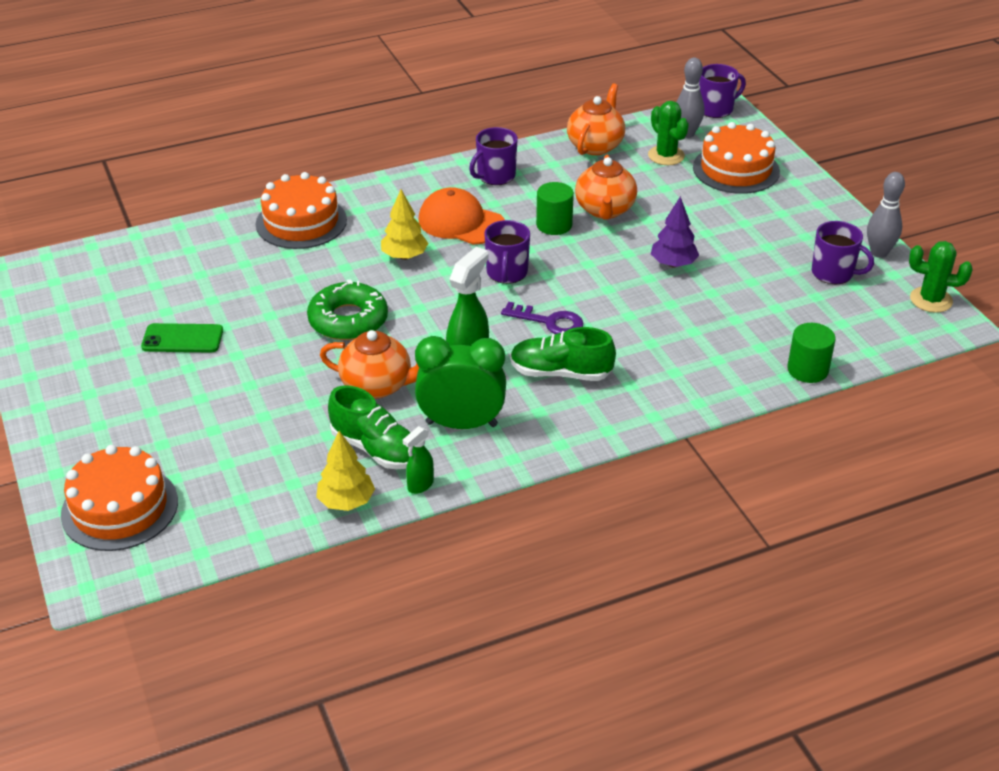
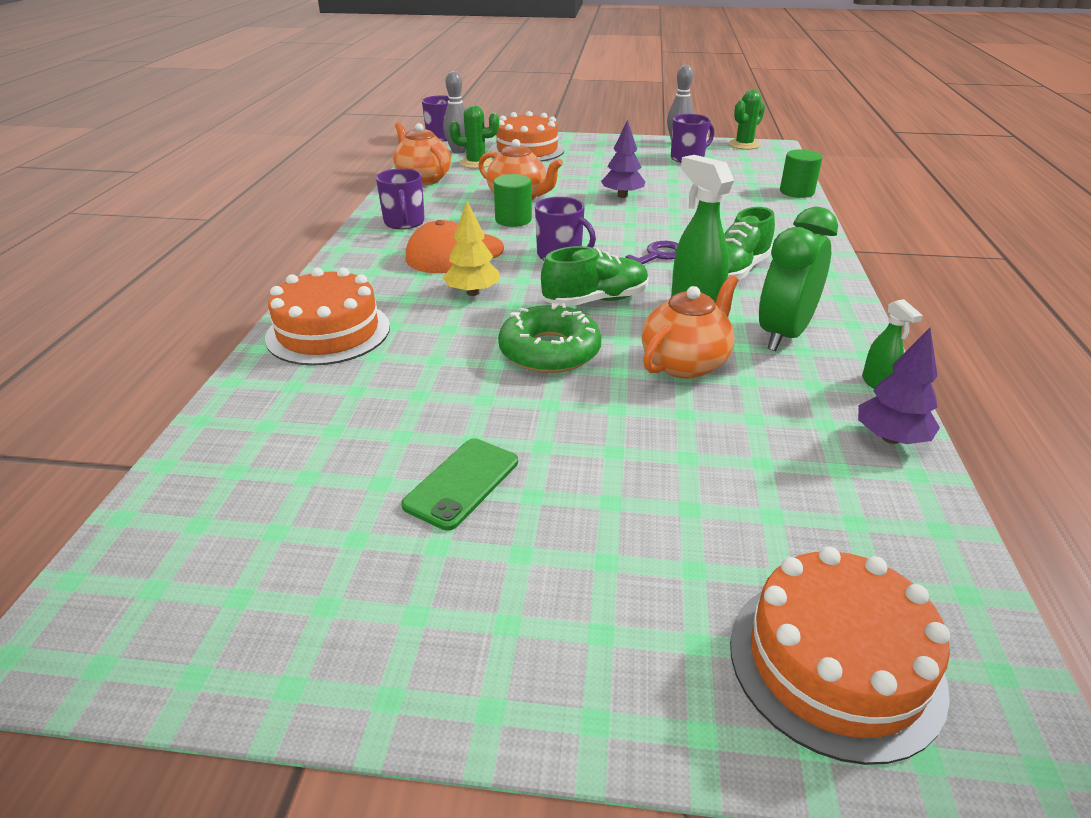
camera: 60 degrees left, 5 degrees down
yellow tree [316,431,375,511] -> purple tree [858,328,940,444]
green shoe [328,385,414,469] -> green shoe moved to [541,246,649,307]

